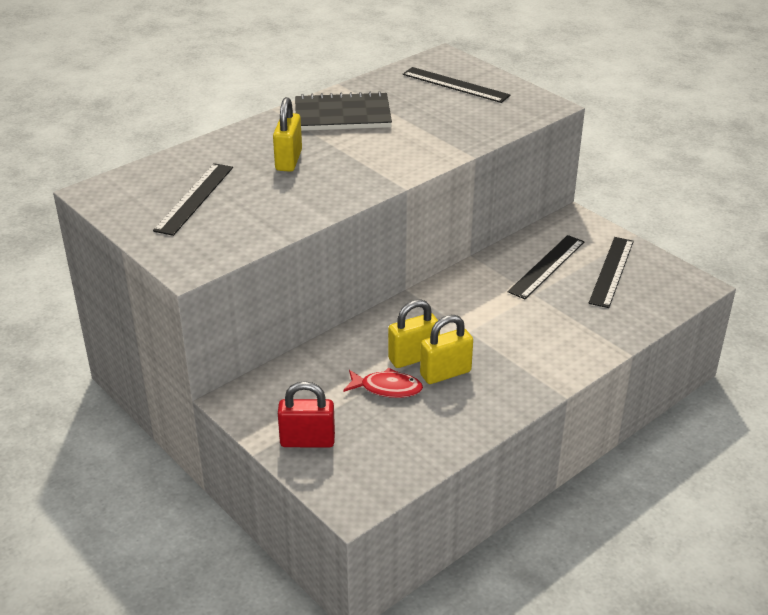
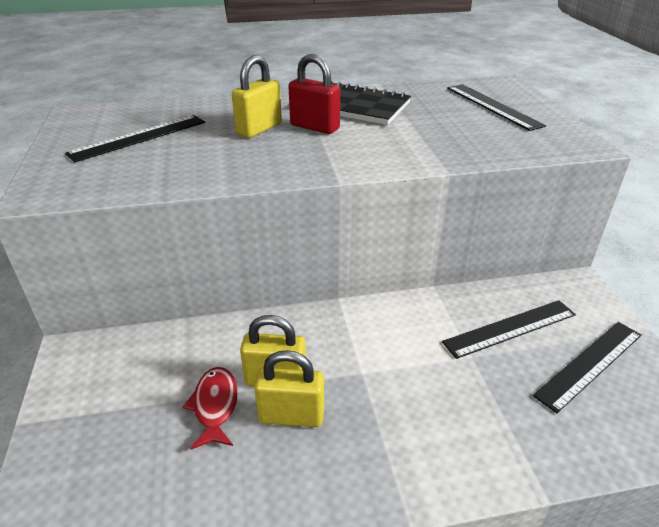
camera: 30 degrees right, 0 degrees up
red padlock [278,381,335,447] -> red padlock moved to [288,54,340,134]
red fish [343,367,423,398] -> red fish turned 135 degrees counterclockwise [183,367,238,450]

